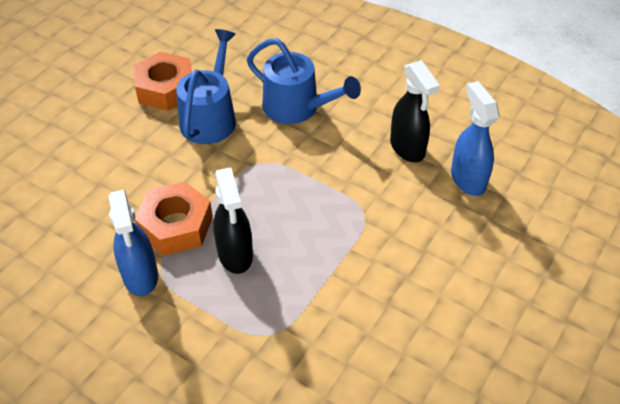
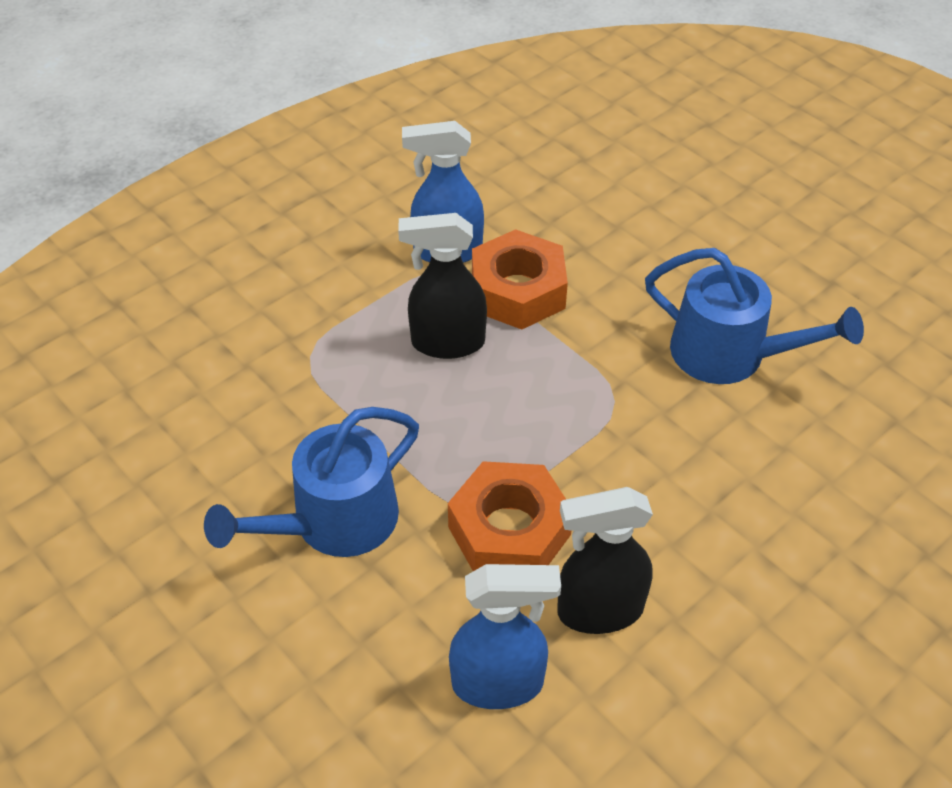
camera: 105 degrees right, 0 degrees up
orange nut [133,52,192,111] -> orange nut moved to [448,461,571,571]
blue watering can [247,38,361,124] -> blue watering can moved to [204,407,419,557]

